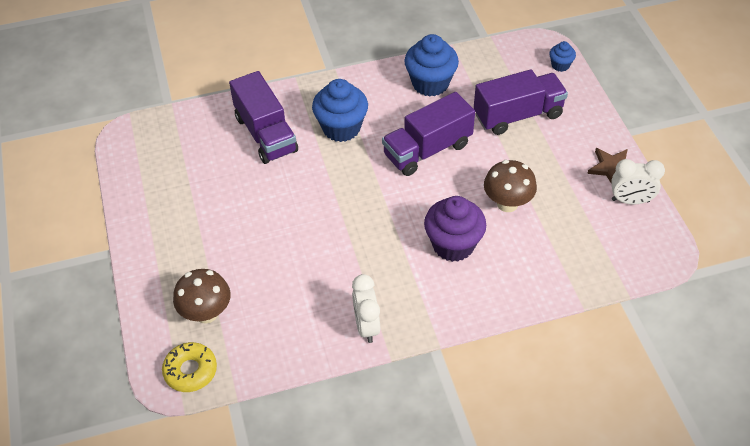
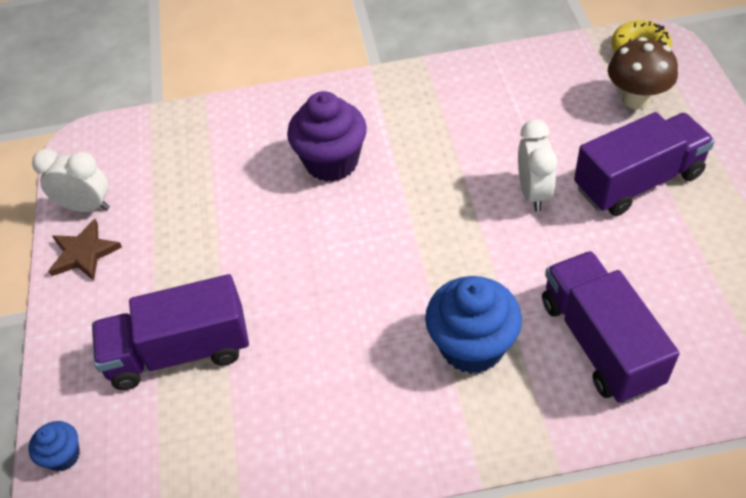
camera: 170 degrees left, 0 degrees up
white clock [352,274,380,343] -> white clock moved to [518,120,557,212]
purple truck [382,92,475,176] -> purple truck moved to [574,112,715,216]
blue cupcake [405,34,459,96] -> none
brown mushroom [484,160,537,212] -> none

